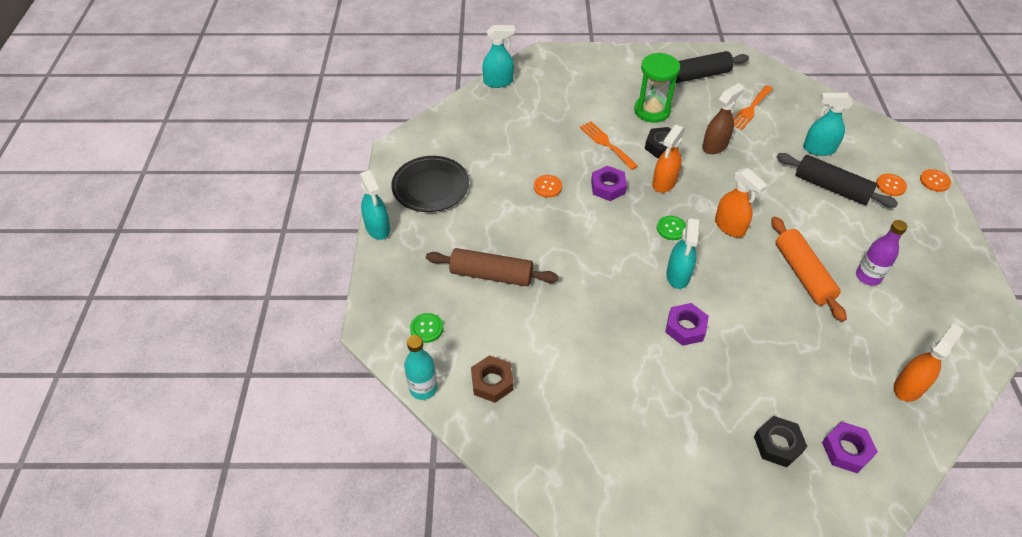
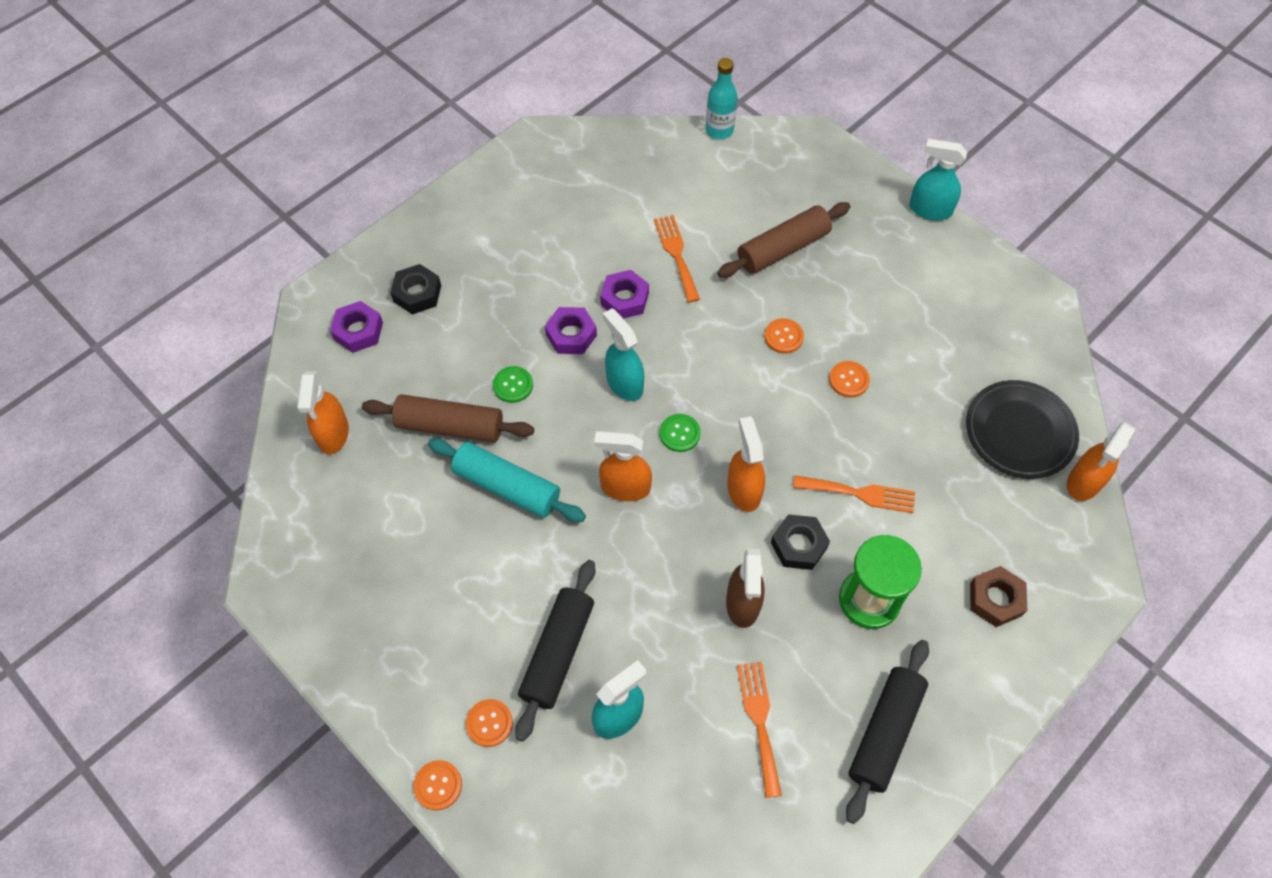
camera: 135 degrees right, 10 degrees up
black plate [391,156,469,212] -> black plate moved to [966,380,1079,479]
green button [410,313,443,343] -> green button moved to [493,366,533,403]
brown nut [471,355,514,403] -> brown nut moved to [970,566,1027,627]
turquoise spray bottle [482,25,515,88] -> orange spray bottle [1067,422,1135,501]
purple nut [591,166,627,201] -> purple nut moved to [600,270,649,319]
orange rolling pin [771,216,847,322] -> turquoise rolling pin [428,438,586,522]
black rolling pin [776,153,898,208] -> black rolling pin turned 60 degrees counterclockwise [515,560,595,742]
purple bottle [856,220,907,286] -> none
none -> brown rolling pin [362,394,534,442]
none -> orange fork [654,215,700,302]
none -> orange button [764,318,804,354]

